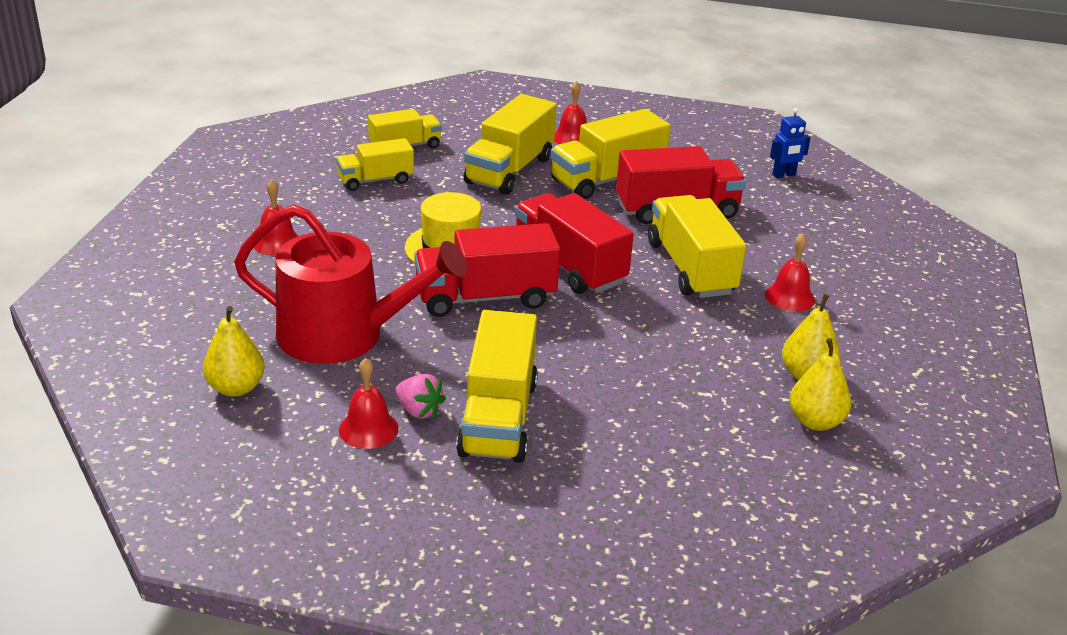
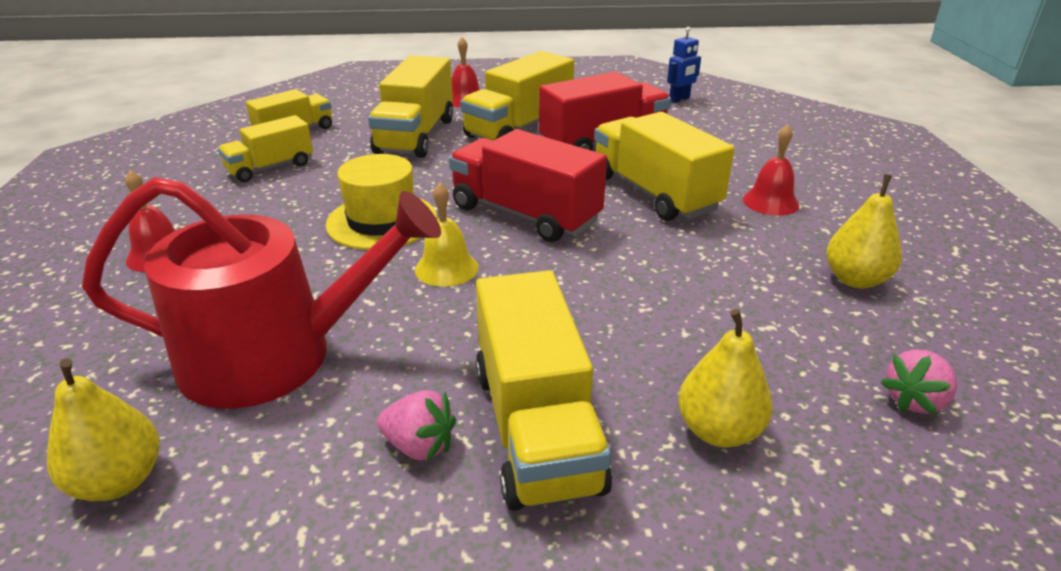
camera: 15 degrees left, 0 degrees up
red bell [339,358,399,449] -> none
red truck [414,223,560,317] -> yellow bell [415,183,479,287]
yellow pear [790,338,851,431] -> yellow pear moved to [678,309,773,448]
none -> pink strawberry [881,349,957,414]

